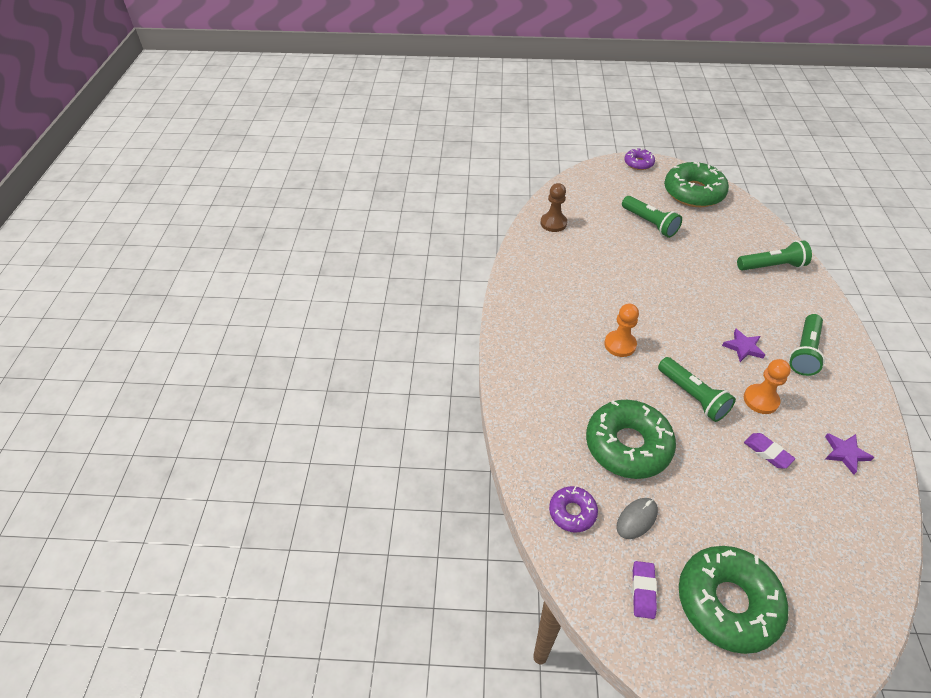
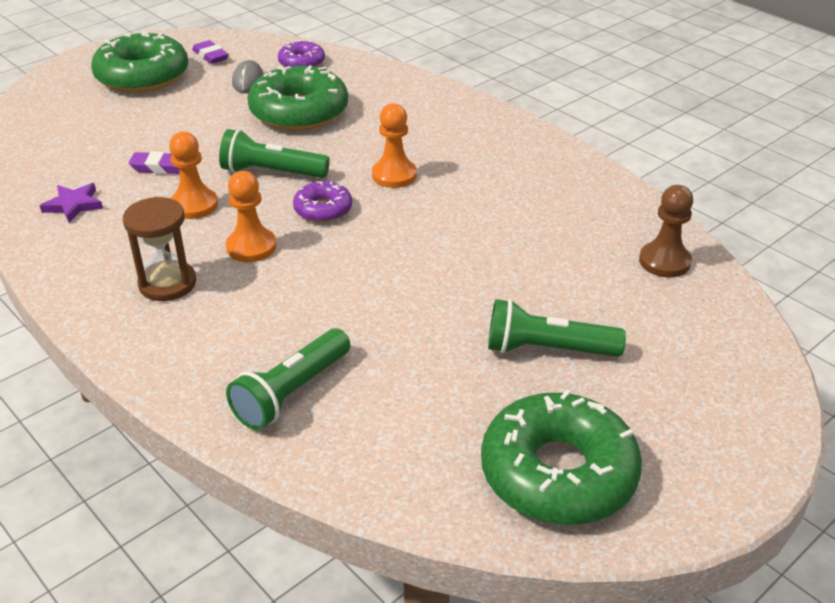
camera: 135 degrees right, 10 degrees down
purple donut [624,148,655,170] -> purple donut moved to [293,181,352,223]
purple star [722,329,765,362] -> orange pawn [226,171,276,262]
green flashlight [789,314,825,376] -> brown hourglass [123,197,196,301]

